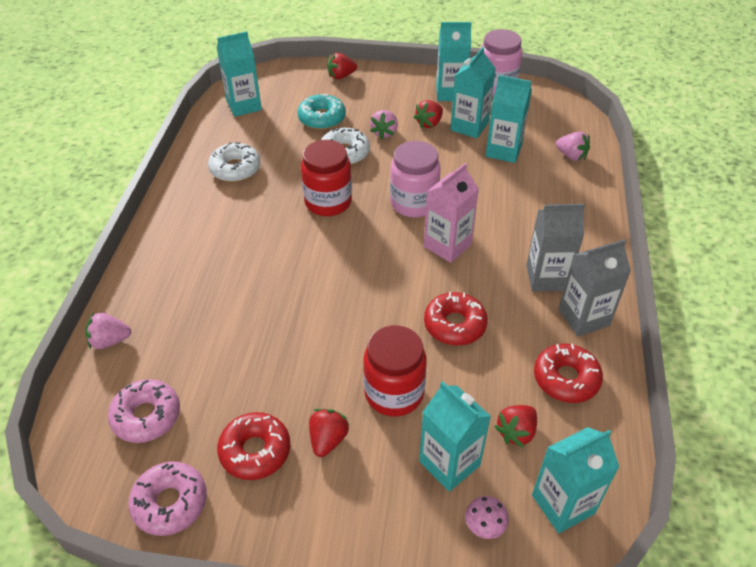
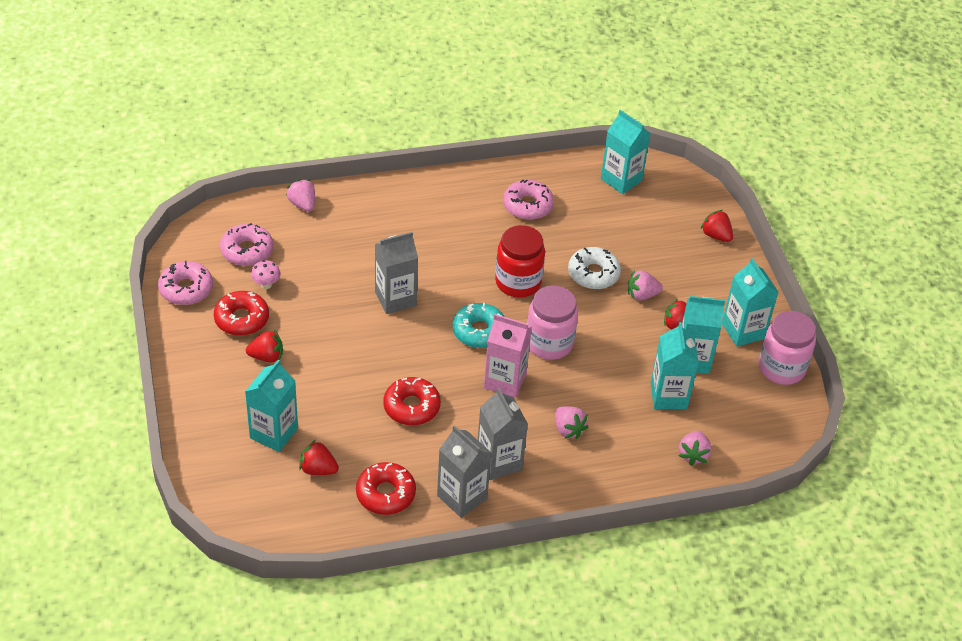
camera: 65 degrees right, 0 degrees up
white donut [208,142,261,182] -> pink donut [503,179,554,220]
turquoise donut [297,93,346,130] -> turquoise donut moved to [452,303,505,348]
red jar [363,325,427,417] -> none
pink mushroom [465,496,509,539] -> pink mushroom moved to [251,260,281,289]
turquoise carton [532,427,619,533] -> none
none -> grey carton [375,232,418,314]
none -> pink strawberry [555,406,588,439]

